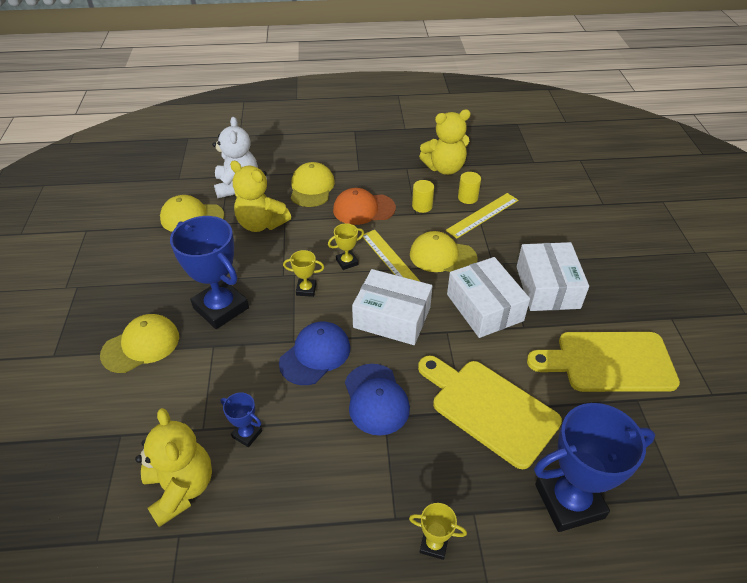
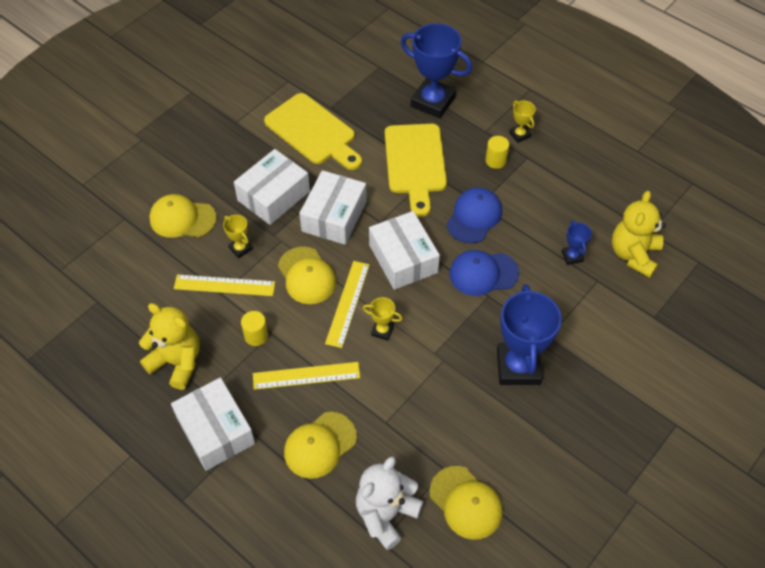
camera: 135 degrees left, 10 degrees up
yellow cap [100,314,179,373] -> yellow cap moved to [149,194,217,238]
yellow teddy bear [230,161,291,232] -> none
yellow trophy [283,250,324,297] -> yellow trophy moved to [223,215,252,258]
orange cap [333,188,396,225] -> yellow ruler [253,362,360,390]
yellow cylinder [458,172,481,204] -> yellow cylinder moved to [486,136,509,169]
none -> white box [171,378,255,471]

